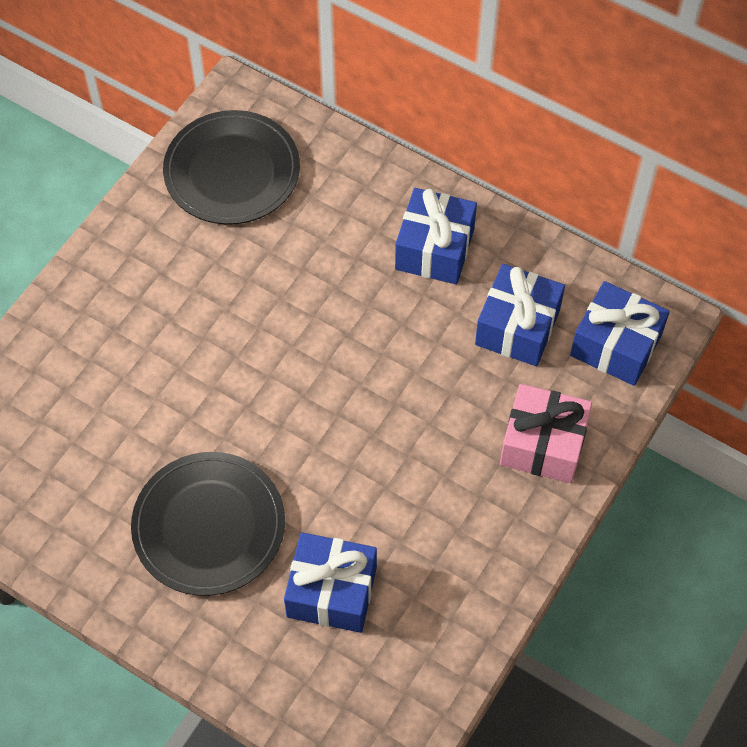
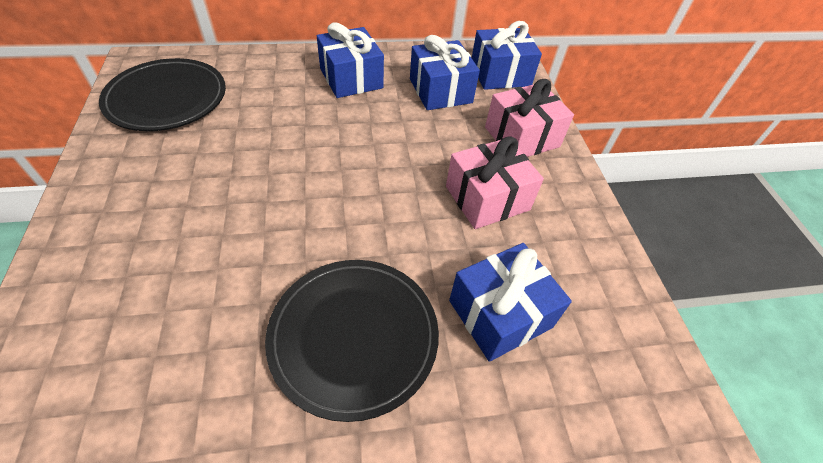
camera: 45 degrees left, 10 degrees down
none -> pink gift [446,136,544,229]

